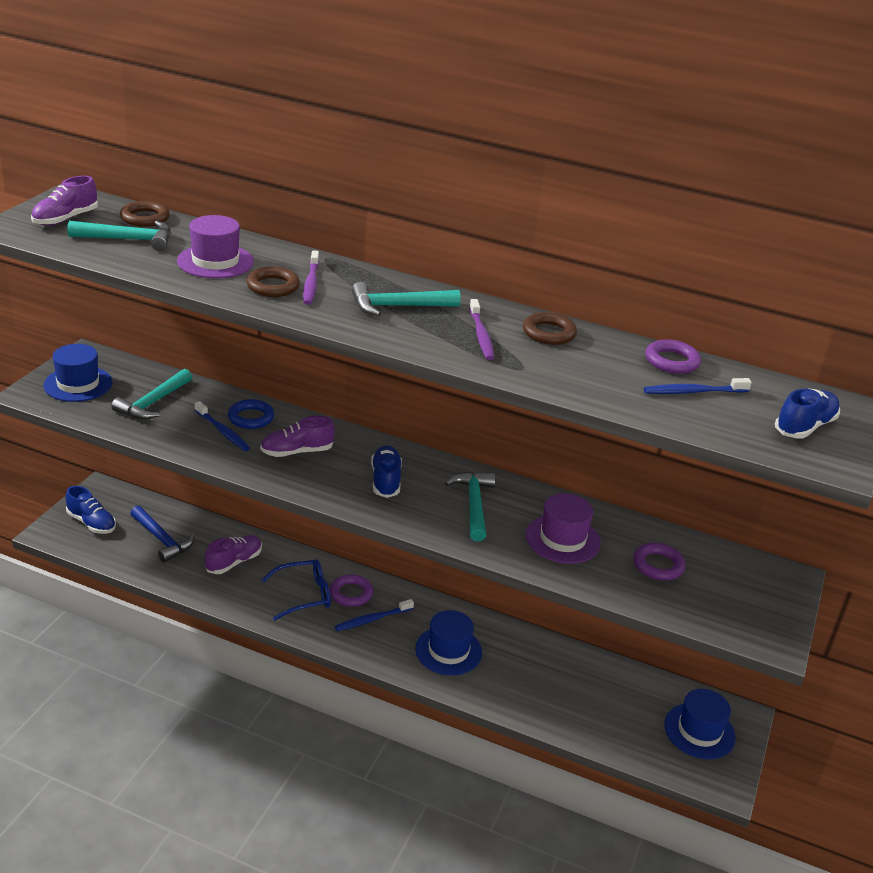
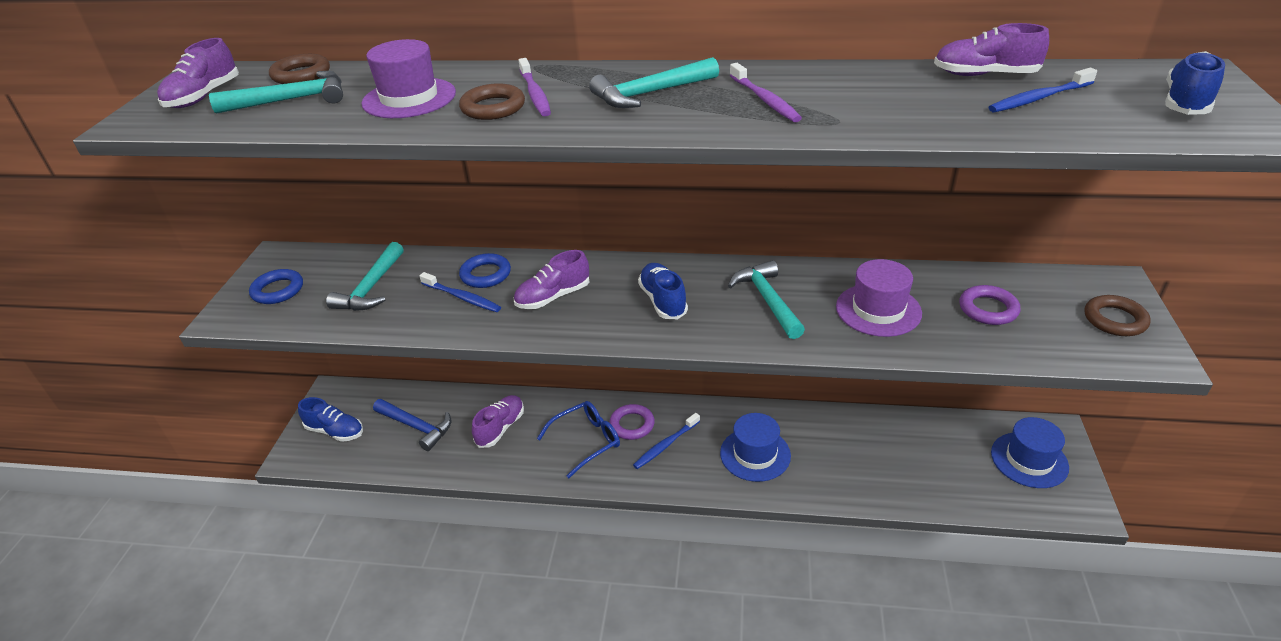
camera: 10 degrees left, 5 degrees up
blue hat [43,344,112,402] -> blue ring [249,269,303,304]
brown ring [523,312,577,345] -> brown ring moved to [1085,295,1151,336]
purple ring [645,339,701,374] -> purple shoe [934,23,1049,76]

